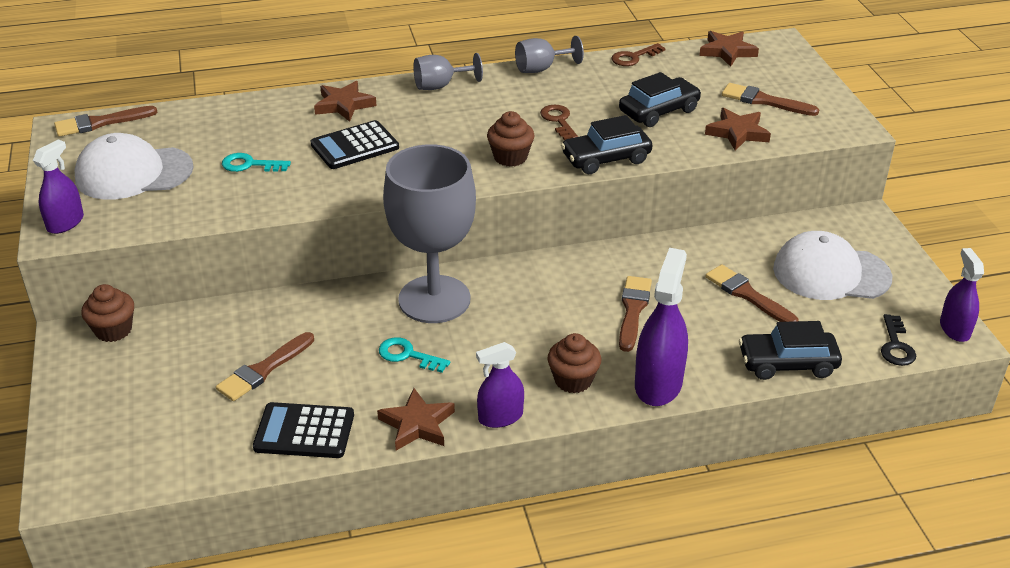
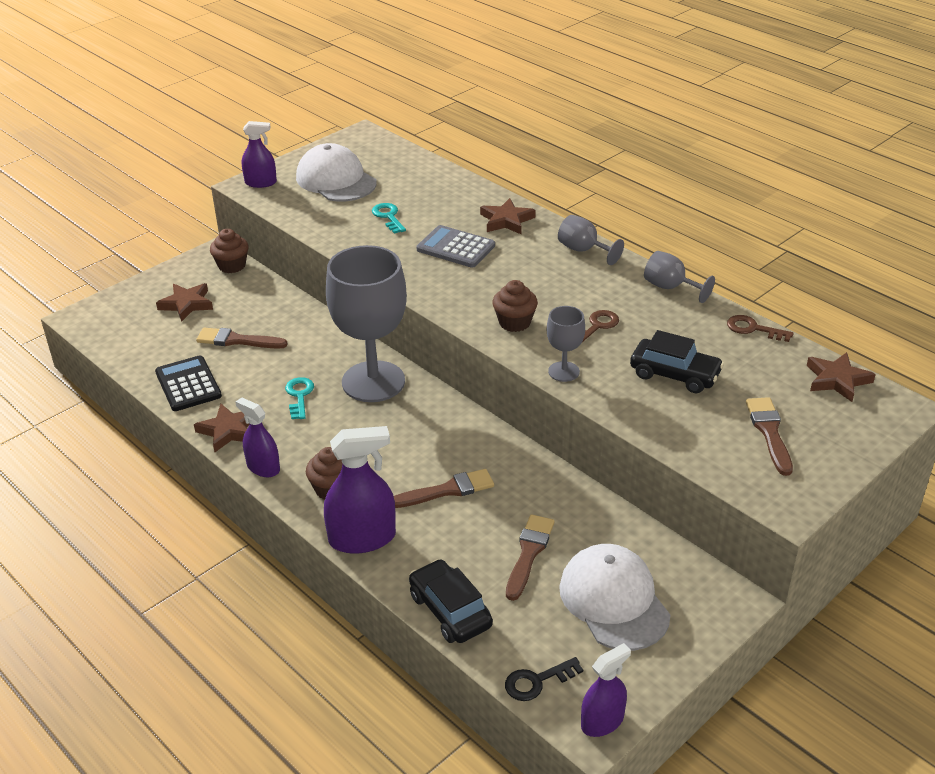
camera: 60 degrees right, 0 degrees up
brown brush [54,106,158,137] -> none
black calculator [311,120,399,169] -> grey calculator [416,225,495,268]
black car [561,115,652,174] -> grey goblet [547,306,585,382]
brown star [705,108,771,151] -> brown star moved to [156,283,213,322]

